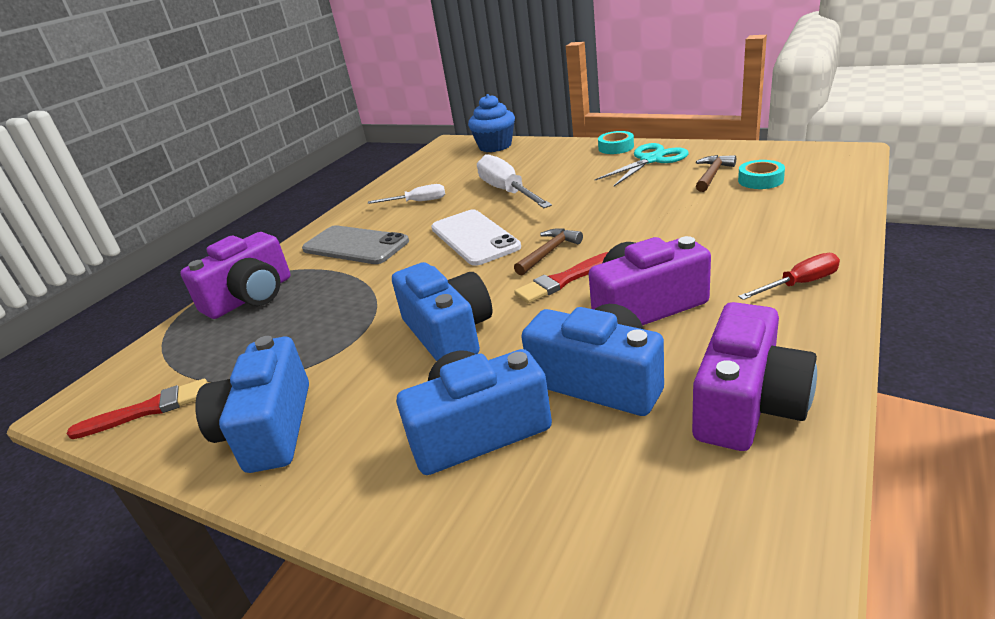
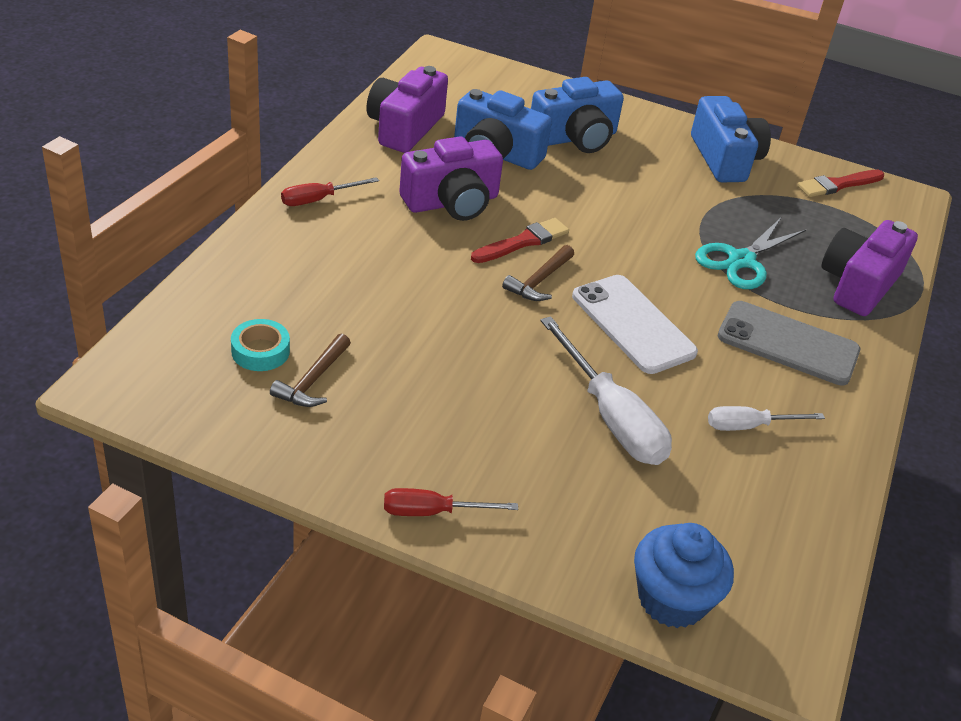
camera: 165 degrees right, 10 degrees up
blue camera [392,262,492,361] -> none
turquoise scissors [595,143,689,186] -> turquoise scissors moved to [695,218,806,289]
turquoise tape [598,131,634,154] -> red screwdriver [384,488,518,516]

